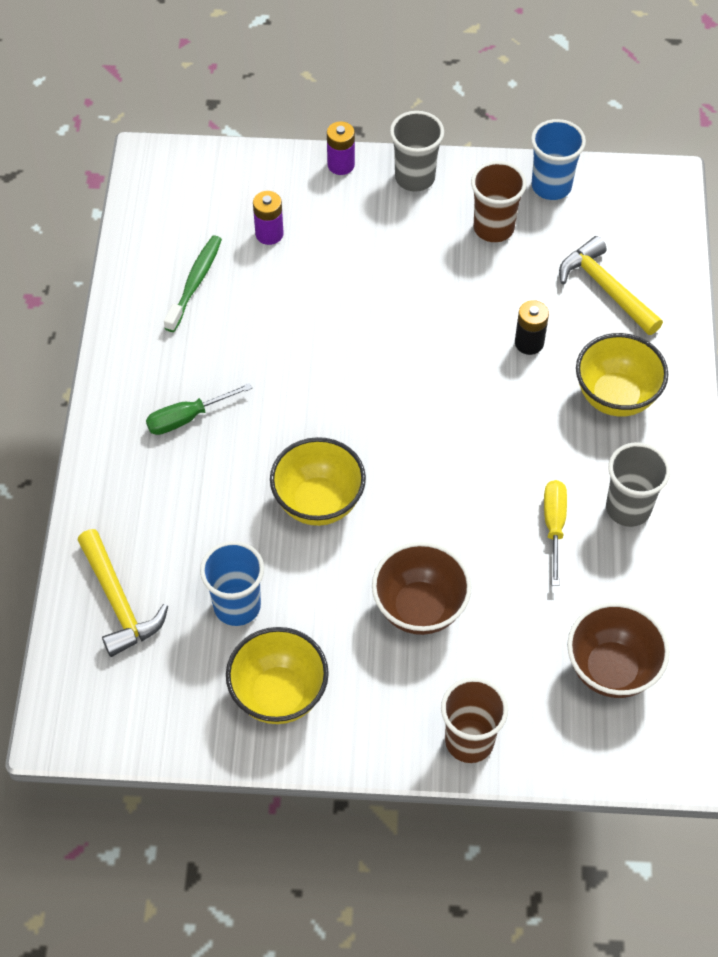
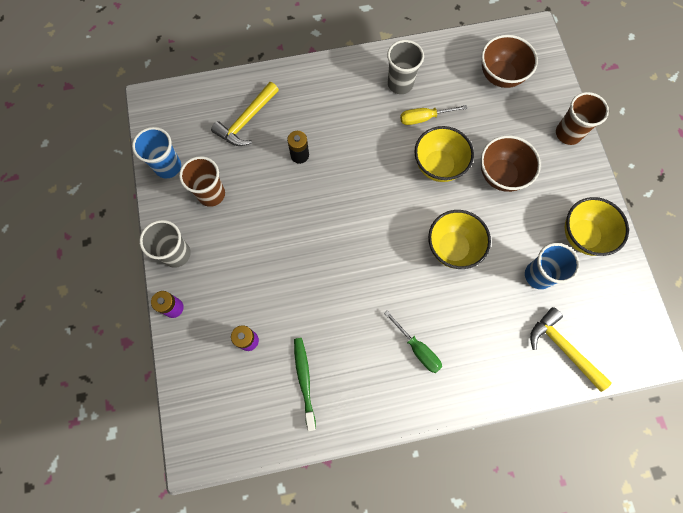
camera: 105 degrees left, 15 degrees up
yellow hammer [78,529,168,657] -> yellow hammer turned 90 degrees counterclockwise [530,307,612,392]
green toothbrush [164,235,222,332] -> green toothbrush turned 75 degrees clockwise [294,338,316,431]
yellow bowl [576,333,668,417] -> yellow bowl moved to [414,126,474,182]

